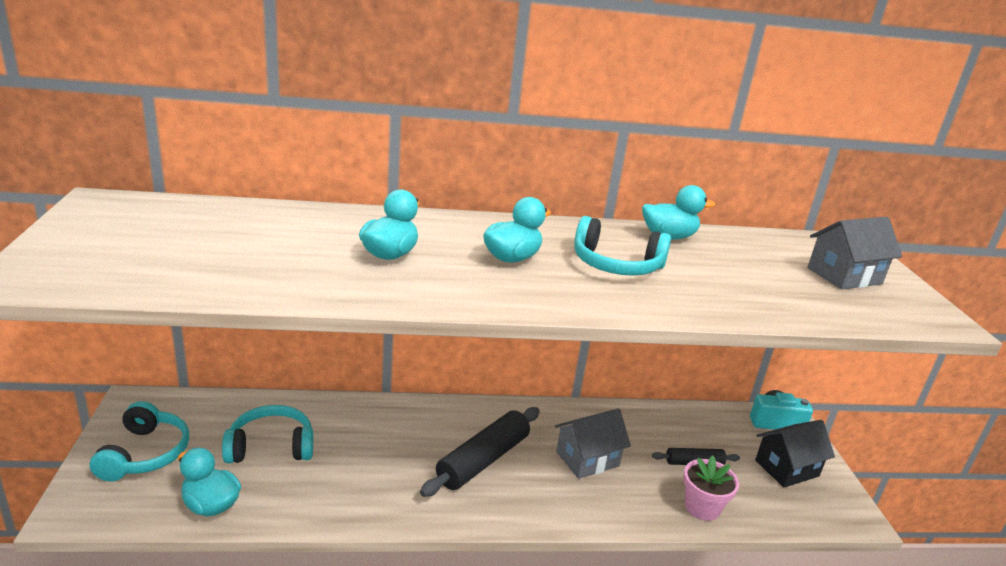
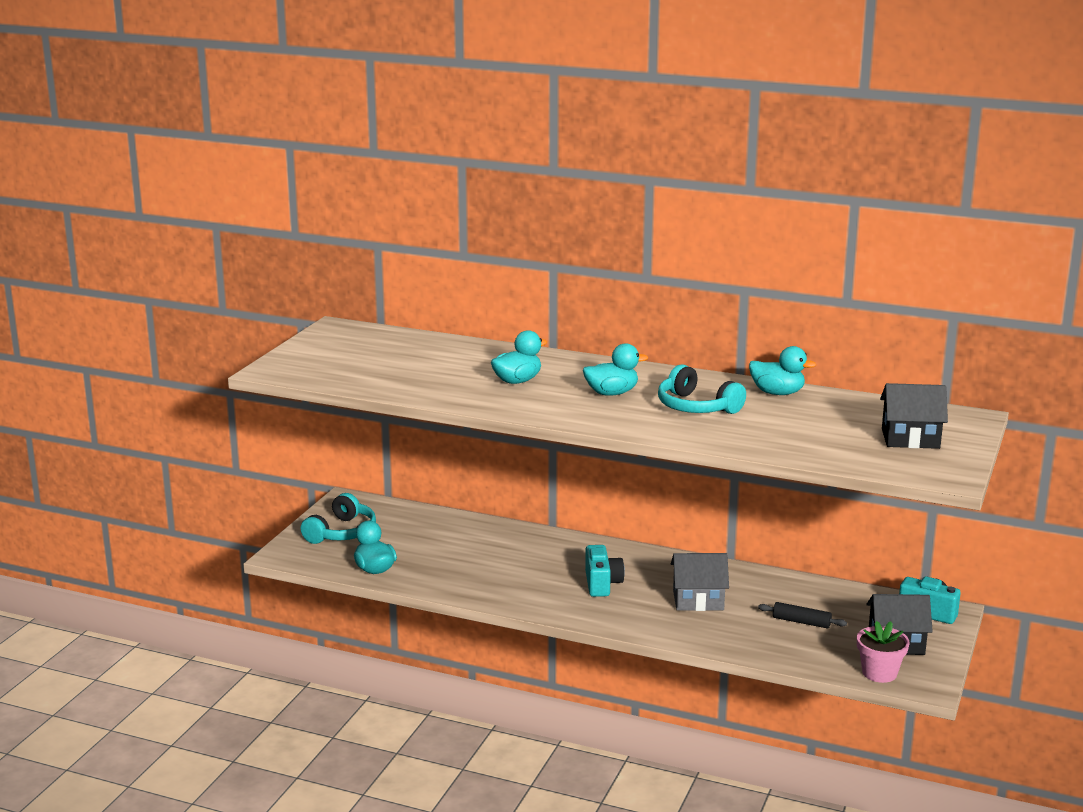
camera: 30 degrees right, 5 degrees down
turquoise headphones [222,405,313,463] -> none
black rolling pin [420,407,540,497] -> turquoise camera [585,545,625,597]
pink flower pot [683,456,739,521] -> pink flower pot moved to [857,621,910,683]
grey house [807,217,902,290] -> black house [880,383,948,449]

